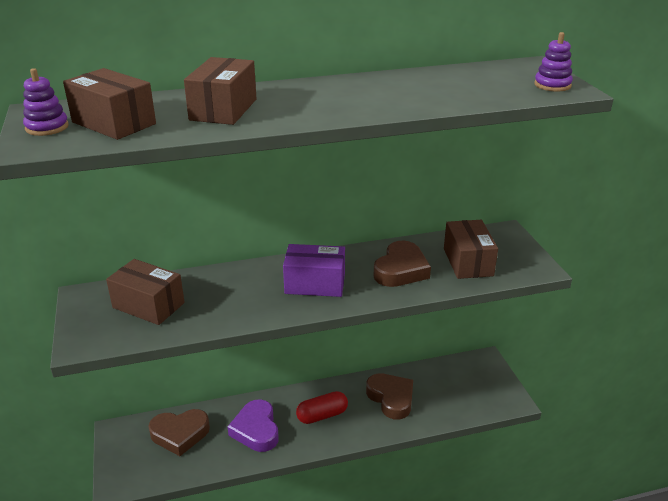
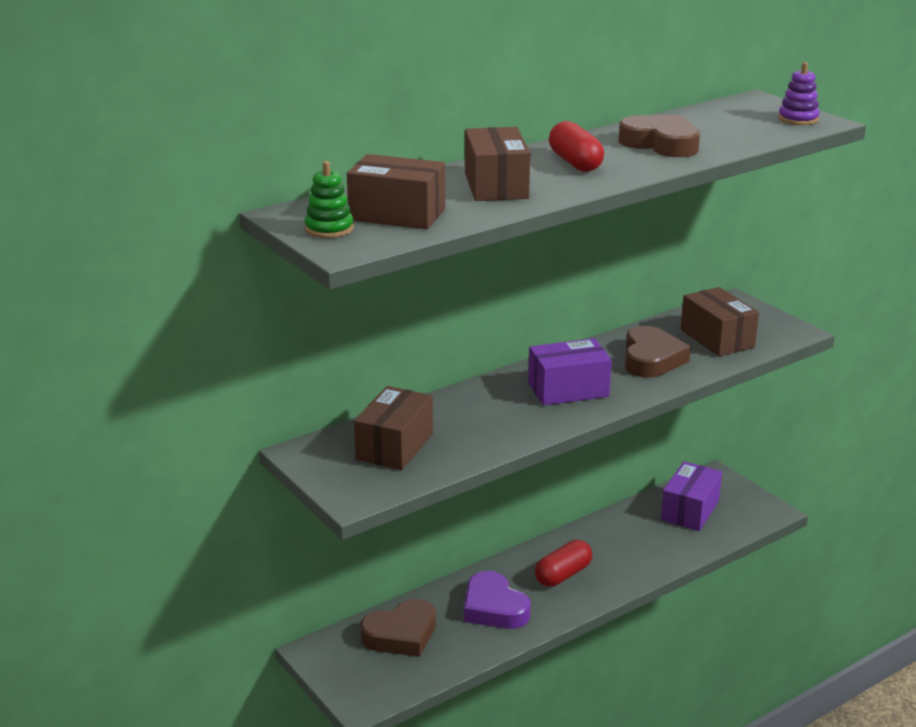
camera: 20 degrees left, 5 degrees down
purple stacking toy [23,68,69,136] -> green stacking toy [305,161,354,238]
brown box [106,259,185,325] -> brown box turned 75 degrees counterclockwise [354,386,433,470]
brown heart [366,373,413,420] -> brown heart moved to [619,115,700,157]
none -> red capsule [549,121,604,172]
none -> purple box [661,461,722,531]

